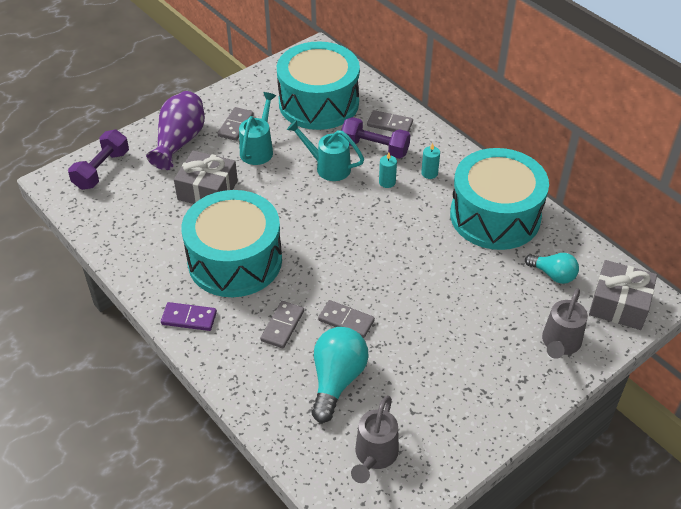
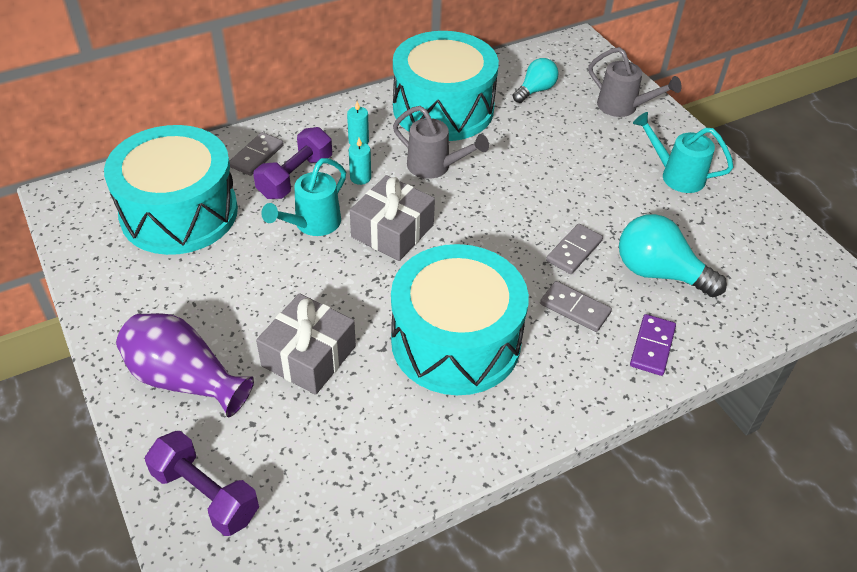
camera: 80 degrees left, 0 degrees up
purple domino [161,302,217,331] -> purple domino moved to [630,314,676,376]
grey domino [217,107,254,141] -> none
turquoise watering can [239,92,276,165] -> turquoise watering can moved to [633,112,734,193]
grey watering can [351,396,399,483] -> grey watering can moved to [393,106,489,179]
grey gift [589,260,657,330] -> grey gift moved to [350,175,435,261]

